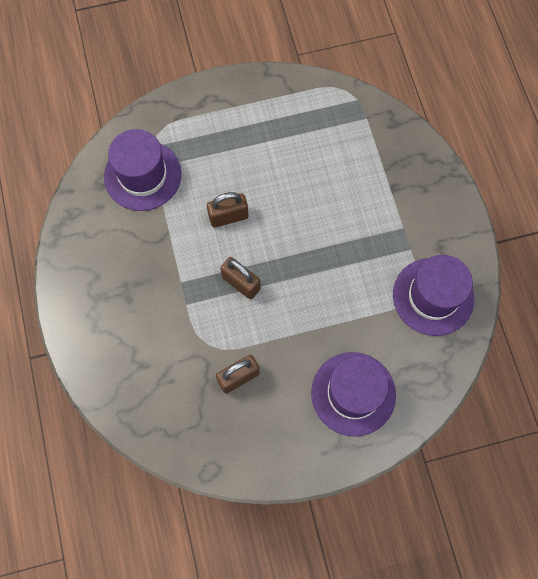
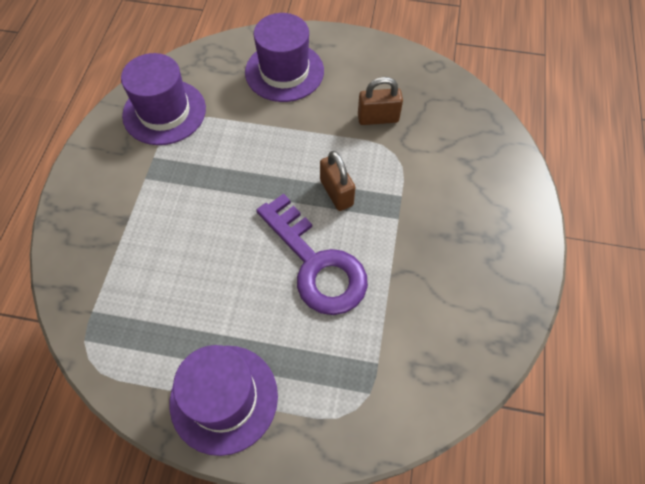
camera: 155 degrees left, 10 degrees down
purple hat [104,129,181,211] -> purple hat moved to [170,345,278,456]
brown padlock [207,192,248,228] -> purple key [256,194,368,315]

